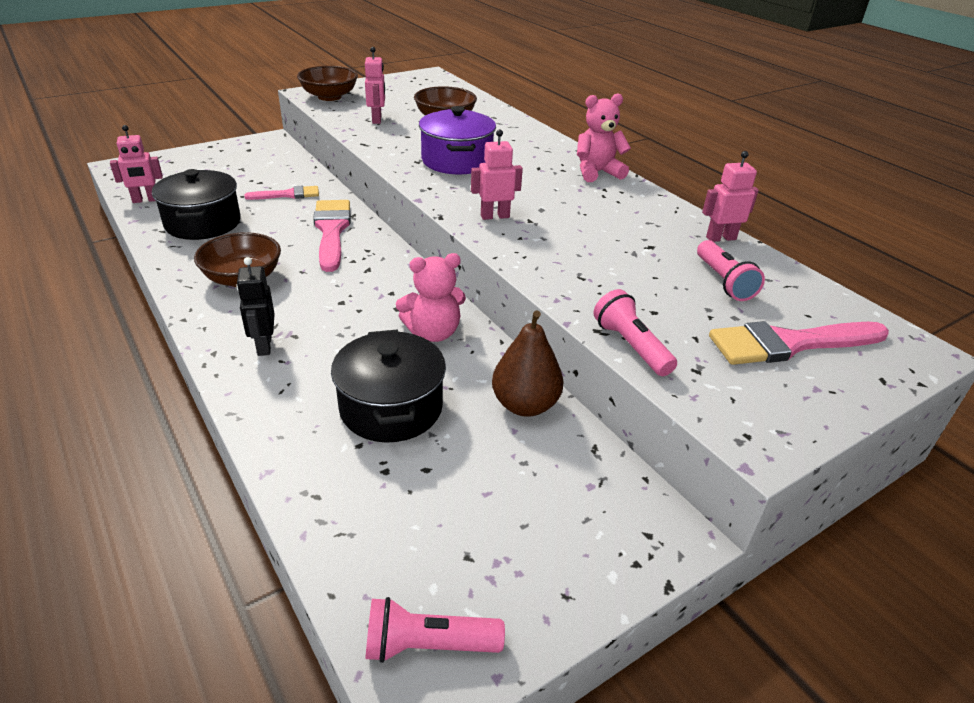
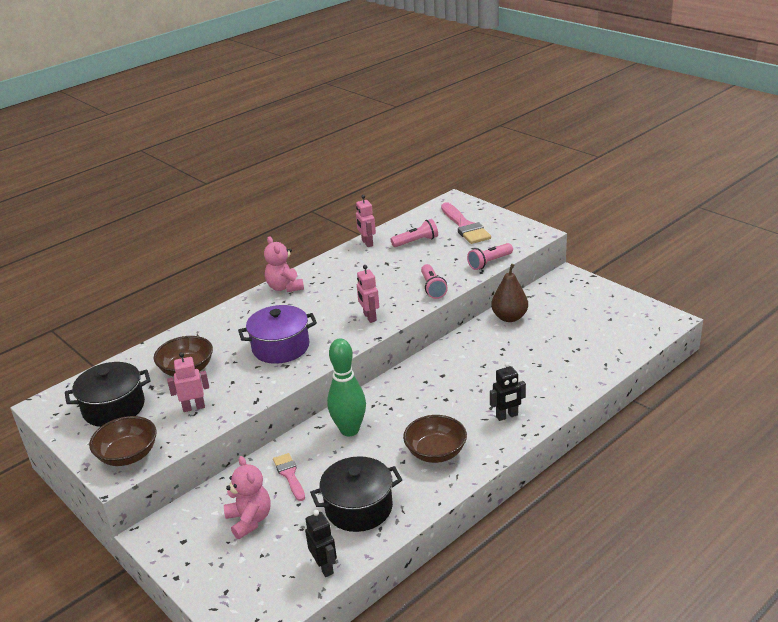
camera: 95 degrees left, 5 degrees down
pink robot [110,125,163,203] -> black robot [305,510,337,577]
pink brush [313,200,351,272] -> green bowling pin [327,339,366,436]
black pot [331,329,446,442] -> black pot moved to [65,362,150,427]
pink flashlight [365,597,505,663] -> pink flashlight moved to [421,264,448,299]
pink teddy bear [396,253,466,342] -> pink teddy bear moved to [224,456,271,539]

